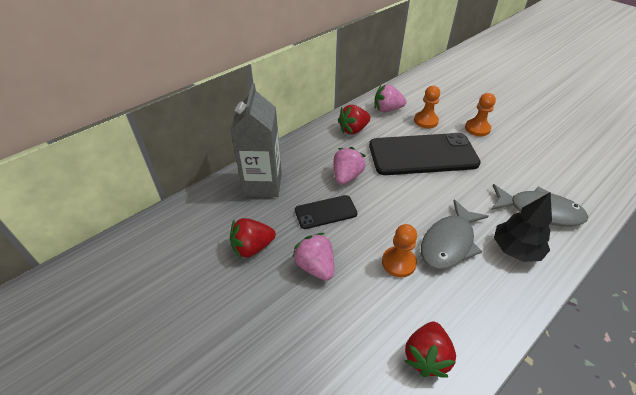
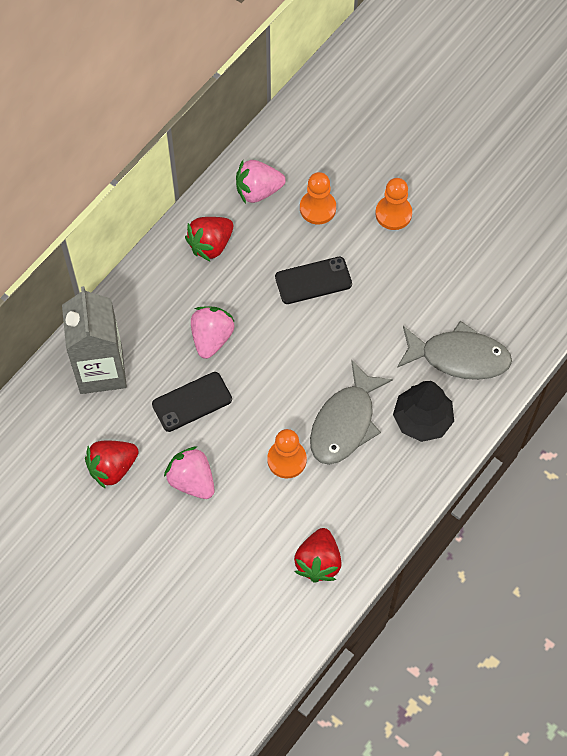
camera: 10 degrees left, 20 degrees up
black phone [369,133,481,175] -> black phone [275,257,352,304], size x0.50

